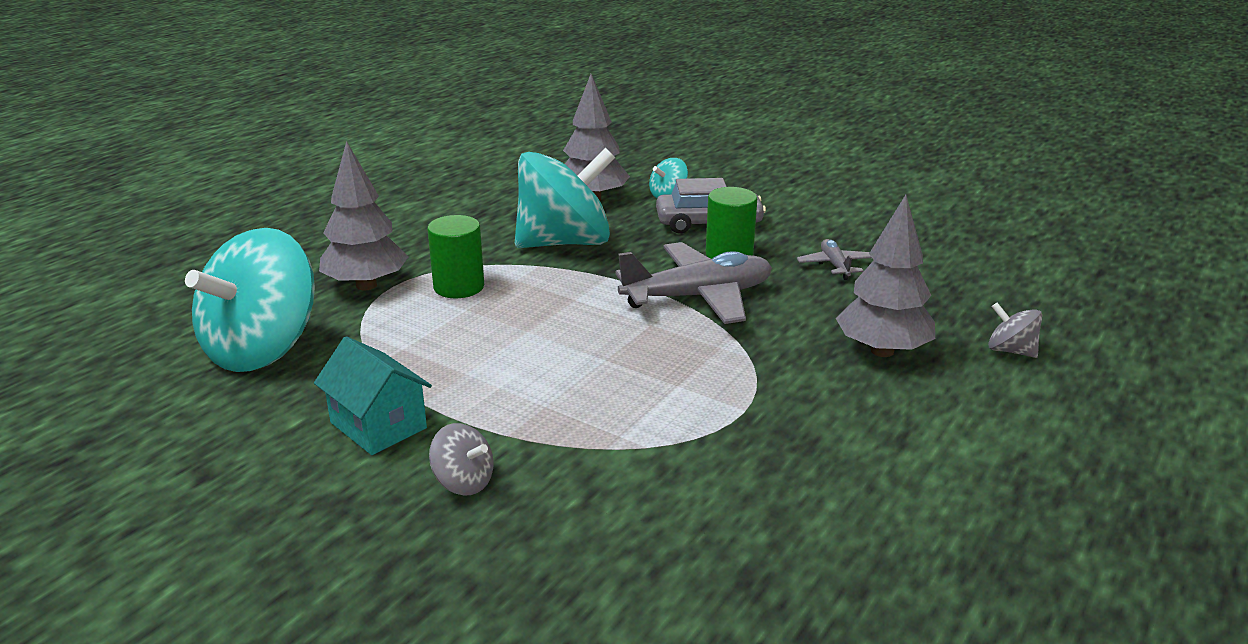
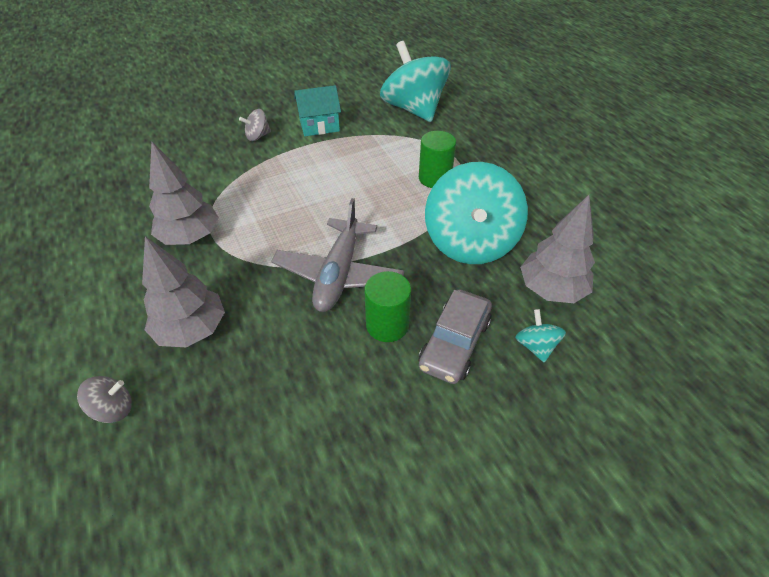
camera: 120 degrees right, 20 degrees up
grey tree [319,141,409,290] -> grey tree moved to [149,142,219,245]
grey plane [797,239,872,280] -> none

